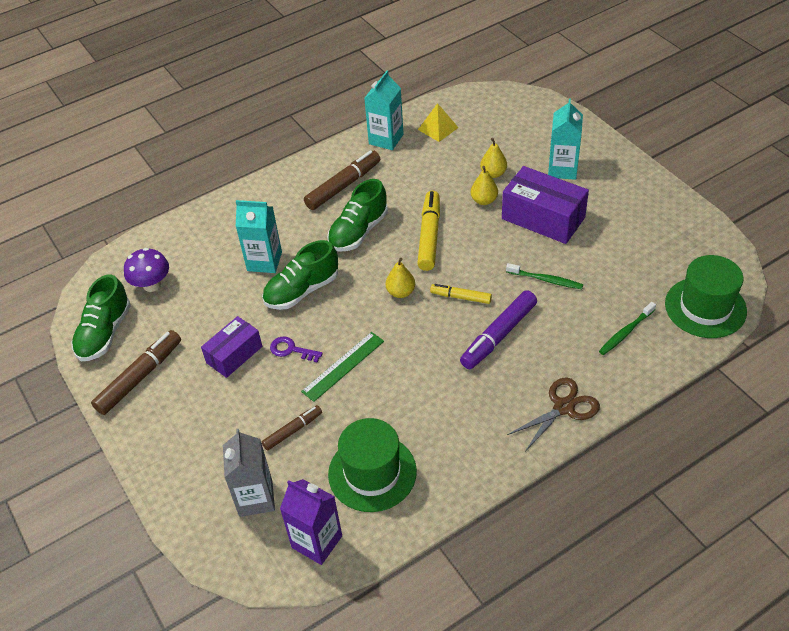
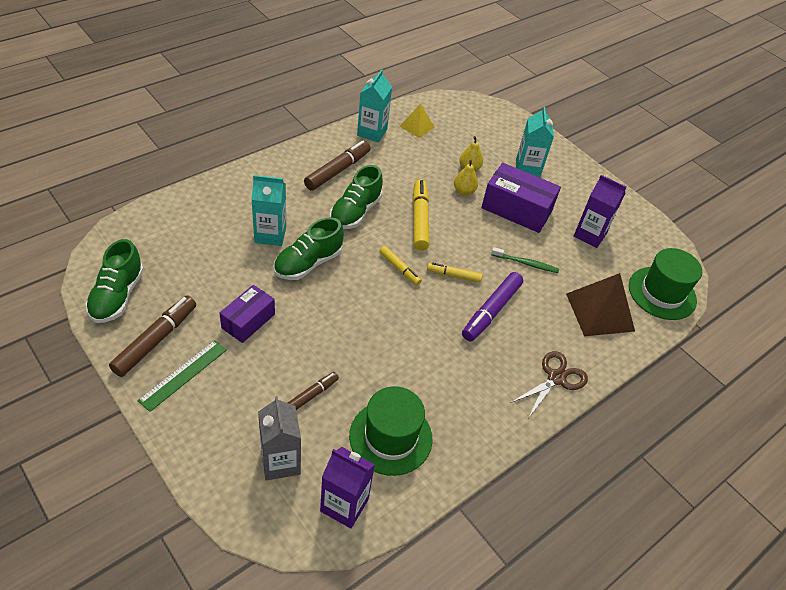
camera: 15 degrees left, 0 degrees up
purple mushroom [124,248,169,292] -> none
purple key [270,336,323,362] -> none
green ruler [301,332,384,402] -> green ruler moved to [138,340,227,412]
yellow pear [386,258,415,298] -> yellow marker [379,246,422,285]
green toothbrush [599,302,656,355] -> brown pyramid [566,273,635,336]
none -> purple carton [574,175,627,248]

